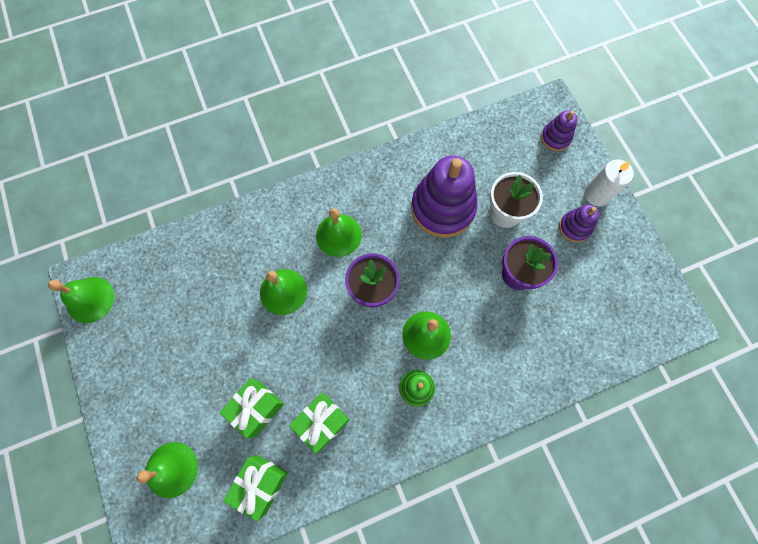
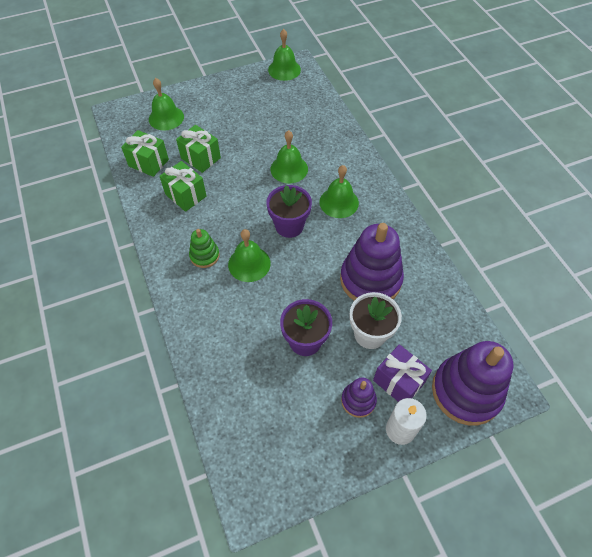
camera: 90 degrees right, 15 degrees down
purple stacking toy [541,110,578,151] -> purple stacking toy [432,341,514,425], size x2.02
none -> purple gift [373,344,432,402]

